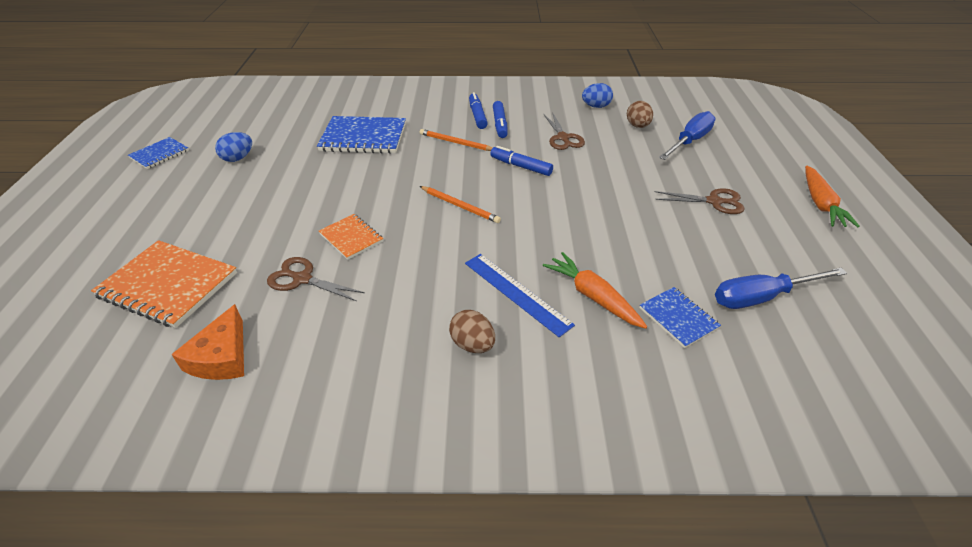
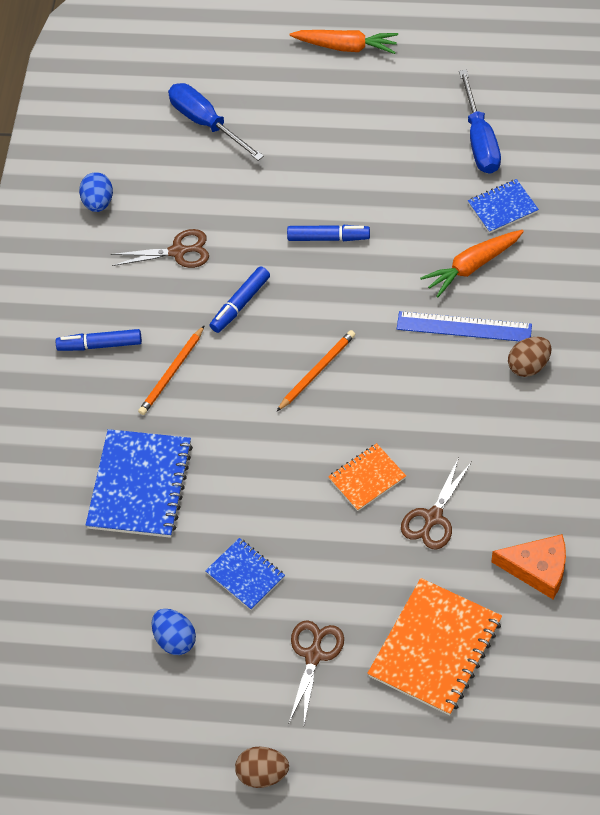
camera: 80 degrees left, 15 degrees up
blue notebook [128,137,189,169] -> blue notebook moved to [206,538,285,610]
blue ruler [465,254,575,337] -> blue ruler turned 45 degrees clockwise [397,311,532,341]
blue marker [493,101,508,138] -> blue marker moved to [287,225,370,241]
brown egg [627,101,653,128] -> brown egg moved to [235,747,289,788]
brown scissors [655,188,745,214] -> brown scissors moved to [289,620,344,724]

